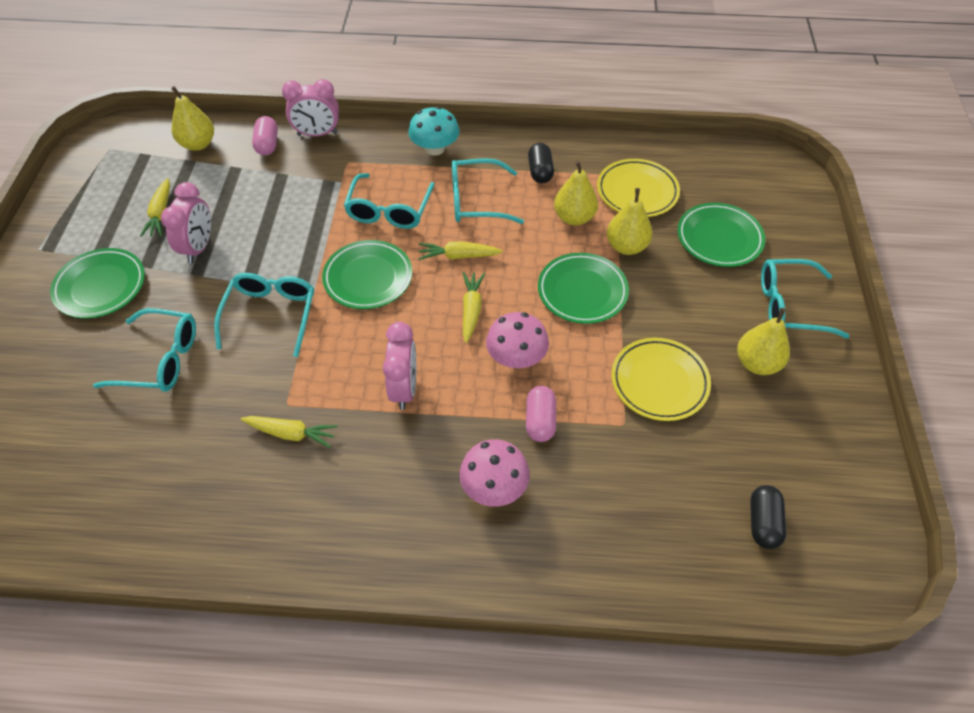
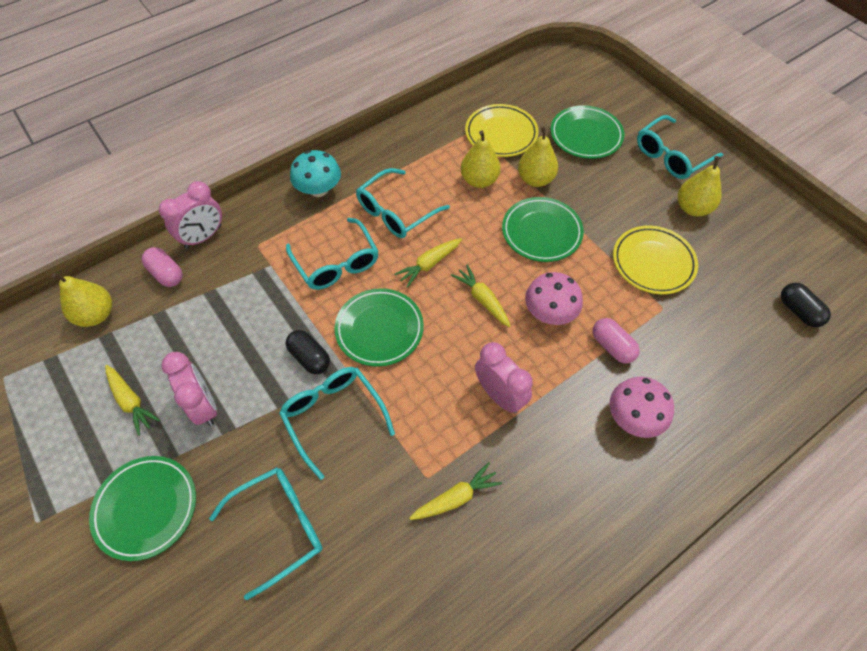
camera: 40 degrees left, 5 degrees up
black capsule [528,143,554,183] -> black capsule moved to [286,330,330,374]

